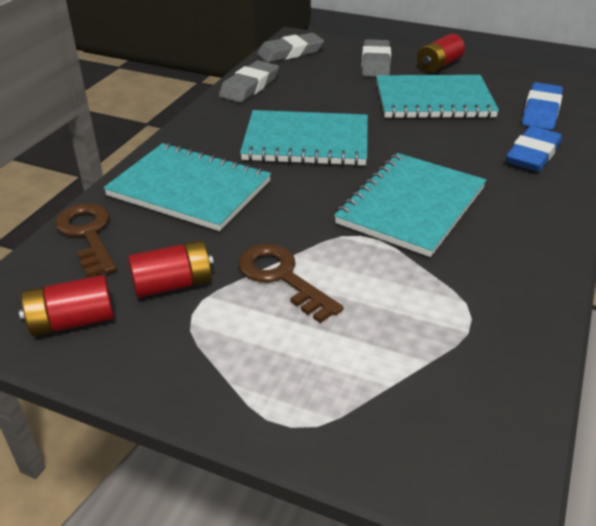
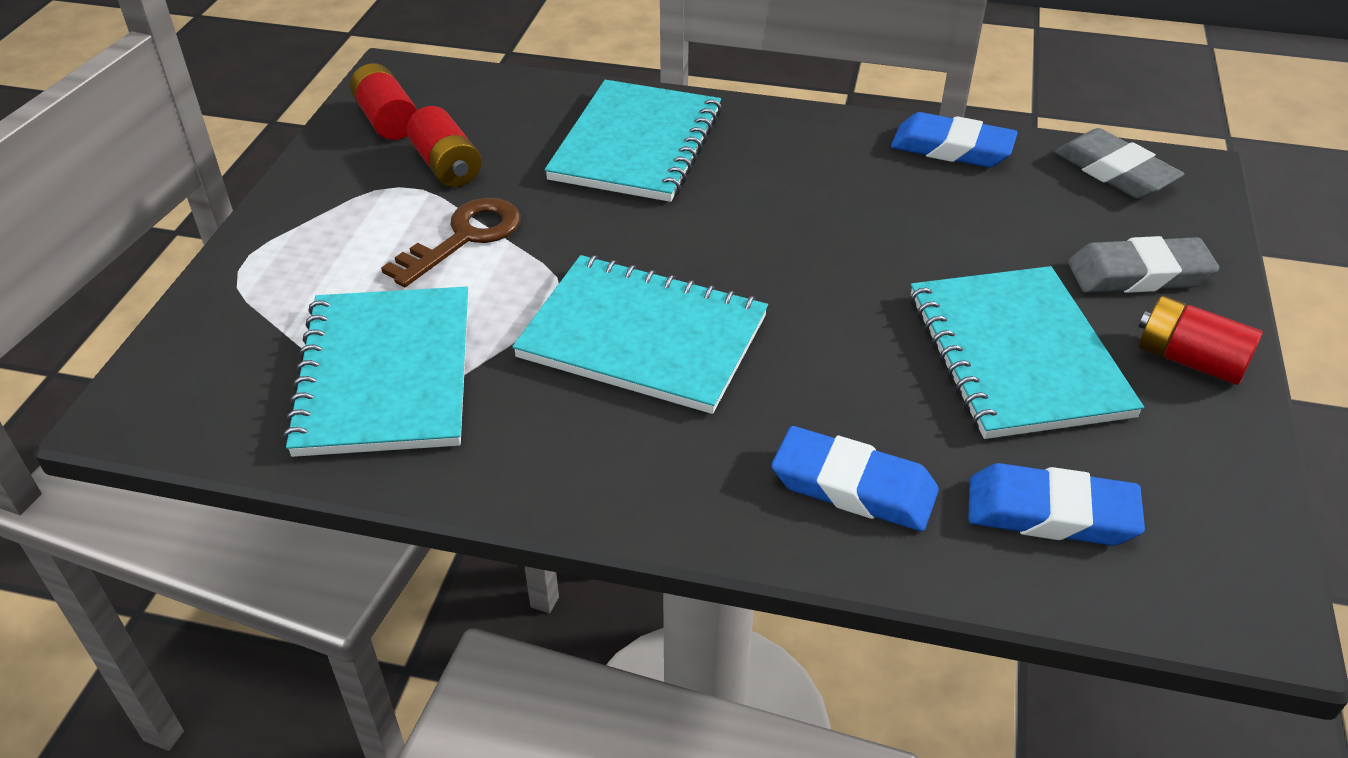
camera: 80 degrees right, 5 degrees up
brown key [55,203,116,278] -> none
grey eraser [219,60,279,103] -> blue eraser [891,112,1018,167]
turquoise notebook [240,110,368,166] -> turquoise notebook moved to [283,287,468,457]

